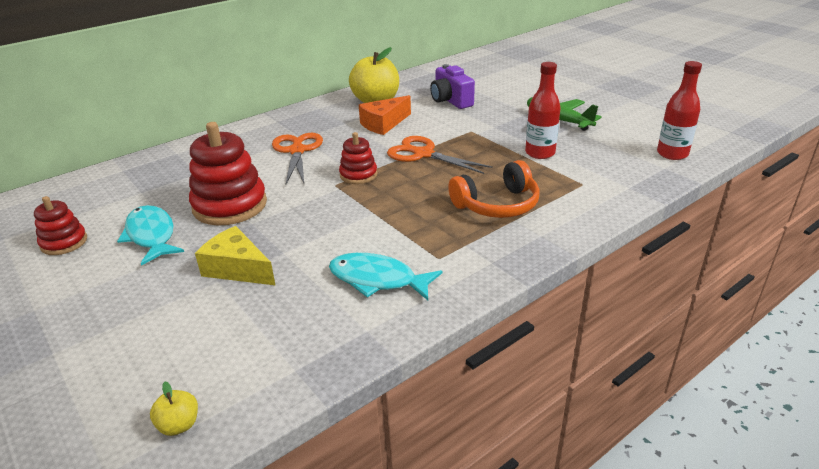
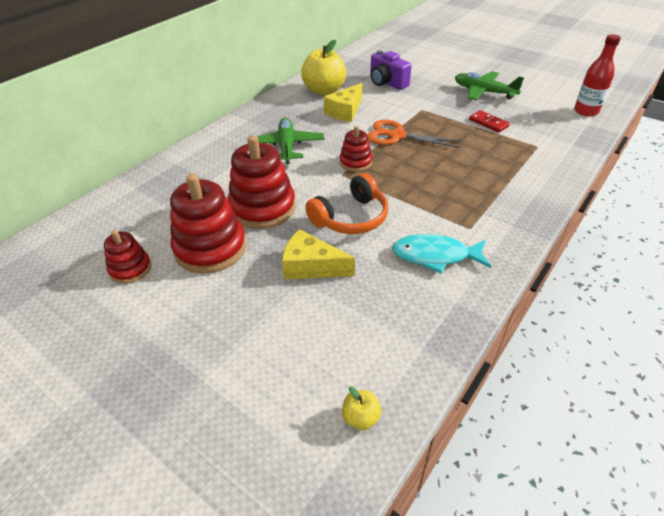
camera: 15 degrees left, 10 degrees up
turquoise fish [117,205,184,266] -> red stacking toy [170,174,246,274]
orange scissors [272,133,323,184] -> green plane [257,117,325,164]
orange cheese [359,95,411,135] -> yellow cheese [324,83,362,122]
orange headphones [448,160,540,218] -> orange headphones moved to [305,173,389,234]
red bottle [525,62,561,159] -> red domino [469,110,510,133]

